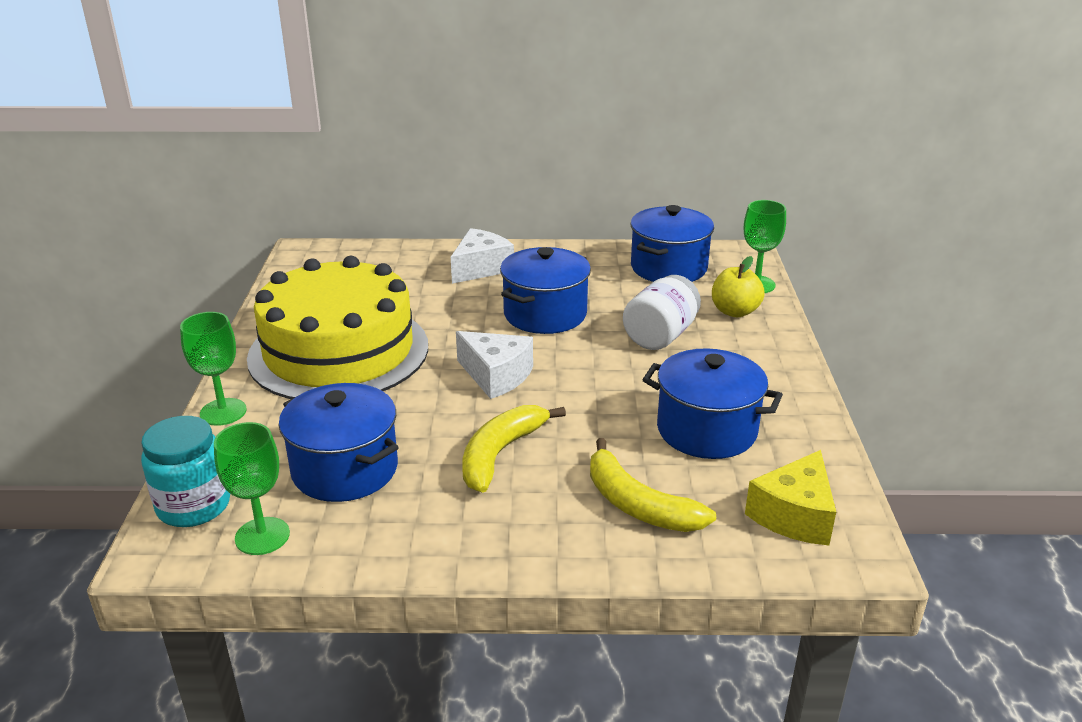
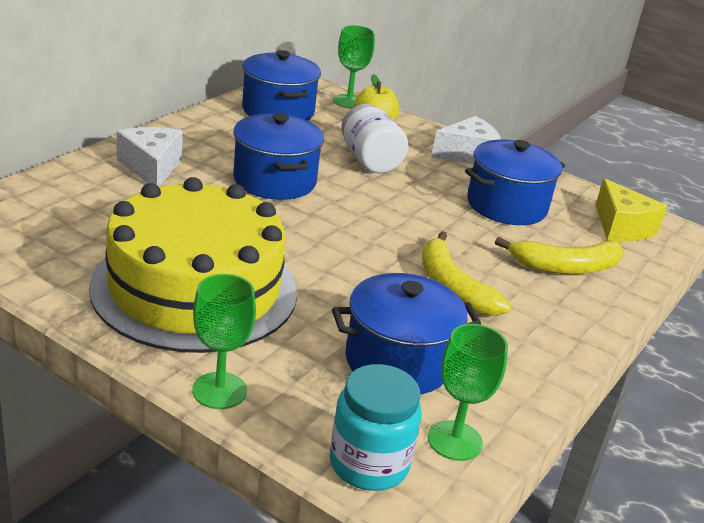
camera: 60 degrees left, 0 degrees up
white cheese [456,331,533,399] -> white cheese moved to [432,116,501,164]

